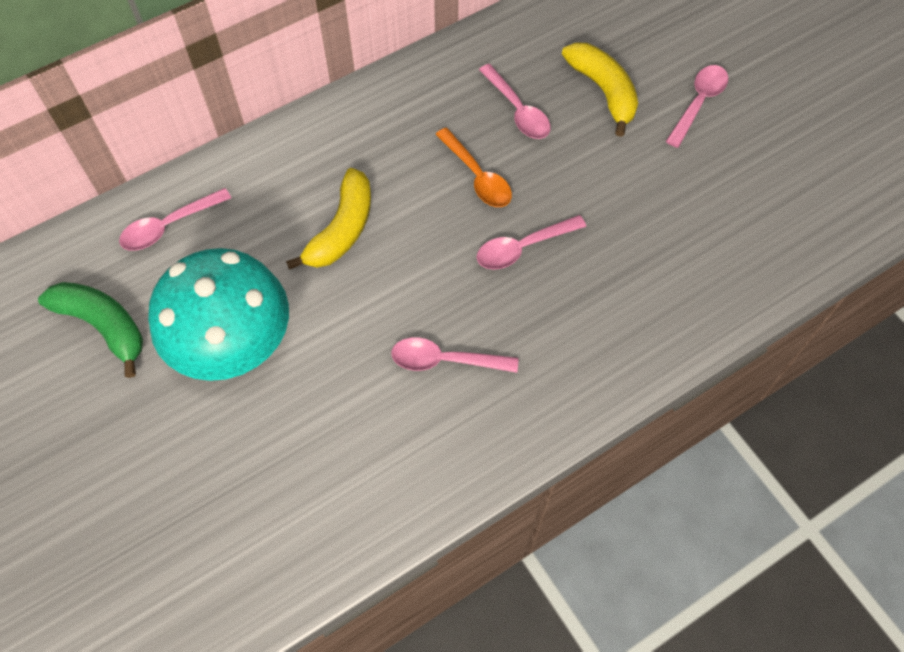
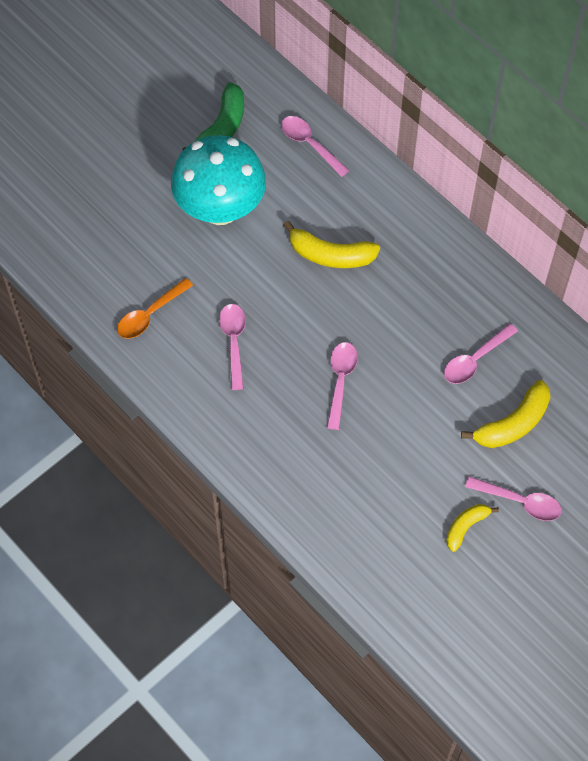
camera: 80 degrees right, 0 degrees up
orange spoon [435,128,512,207] -> orange spoon moved to [117,278,193,339]
pink spoon [476,215,586,270] -> pink spoon turned 45 degrees clockwise [327,342,358,430]
none -> yellow banana [446,504,499,552]

